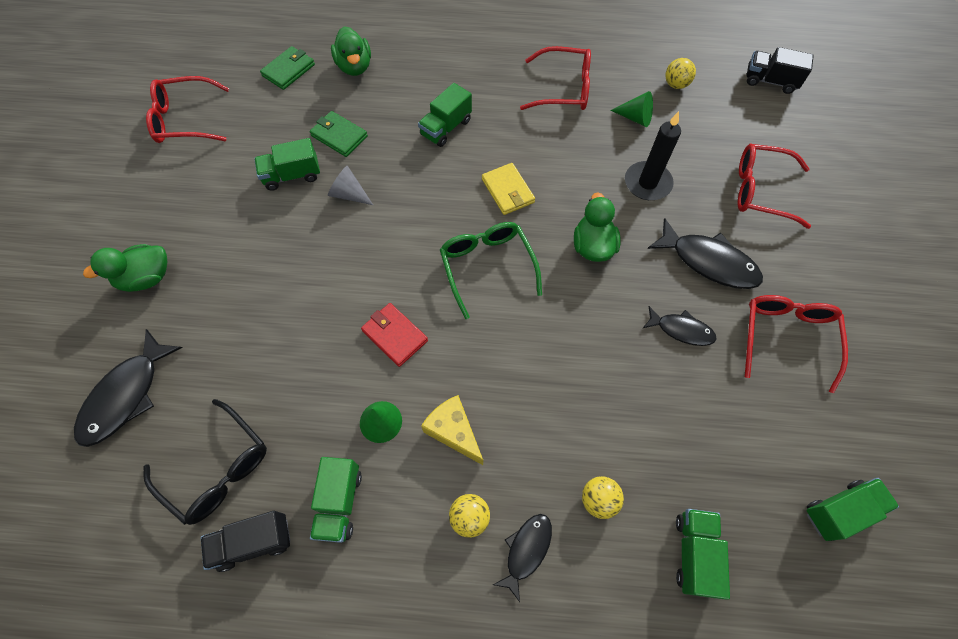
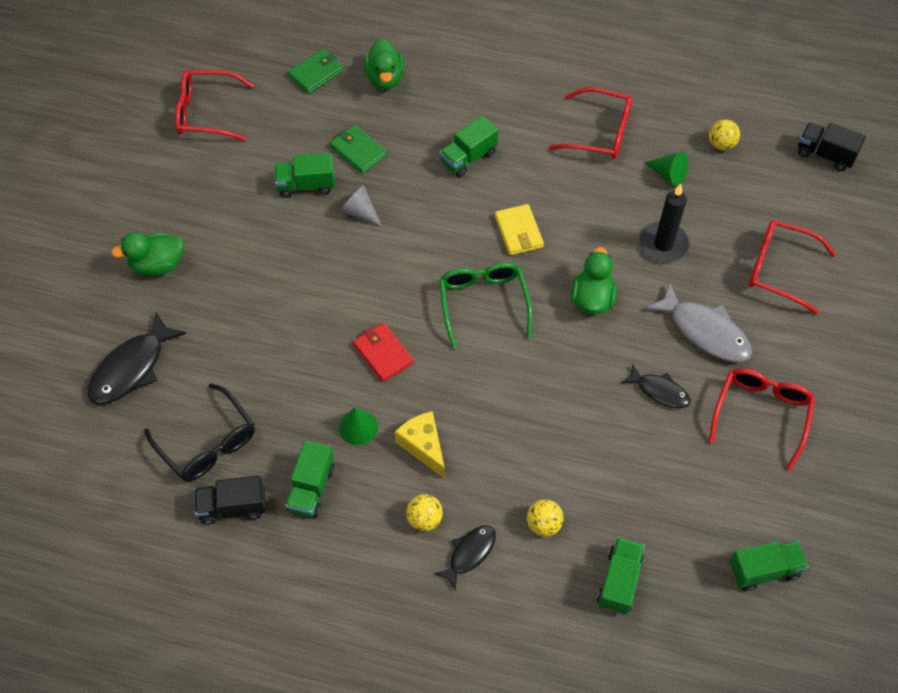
camera: 10 degrees right, 5 degrees down
black fish [648,218,763,289] -> grey fish [645,282,752,362]

